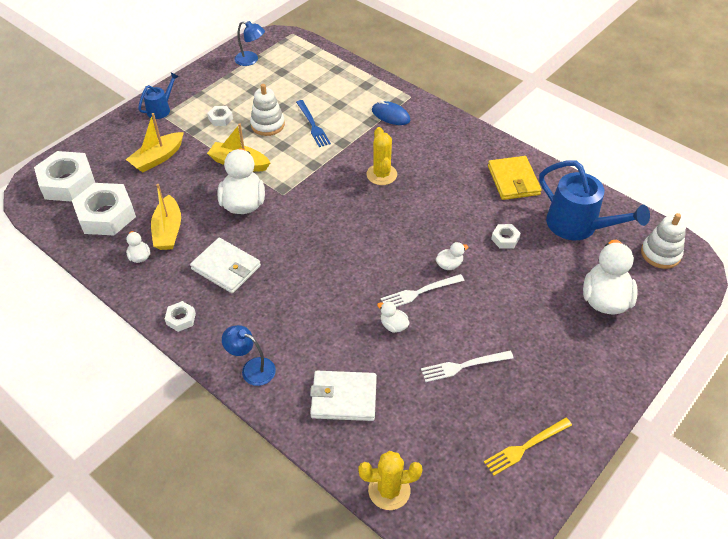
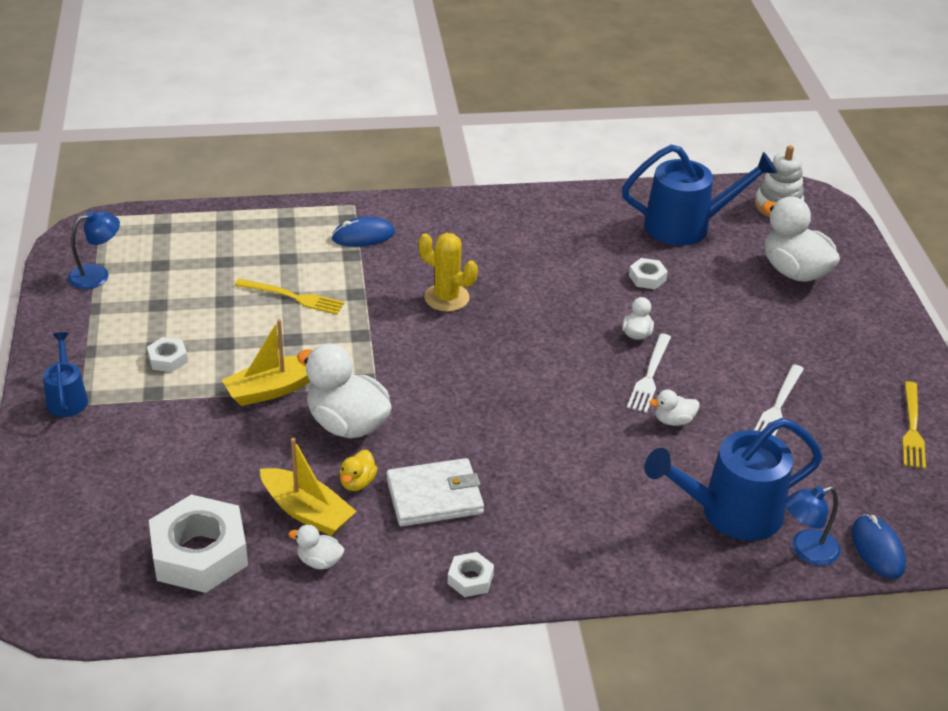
camera: 50 degrees left, 10 degrees down
white nut [34,151,95,202] -> none
yellow boat [126,113,184,172] -> none
blue lamp [222,325,276,386] -> blue lamp moved to [784,486,841,565]
white stacking toy [250,84,285,136] -> none
blue fork [296,100,331,147] -> yellow fork [235,279,345,314]
white wallet [310,371,377,421] -> blue watering can [645,418,823,541]
yellow cactus [358,451,423,510] -> blue mouse [852,514,906,579]
yellow wallet [488,156,542,200] -> none
none -> yellow duck [340,450,378,491]

